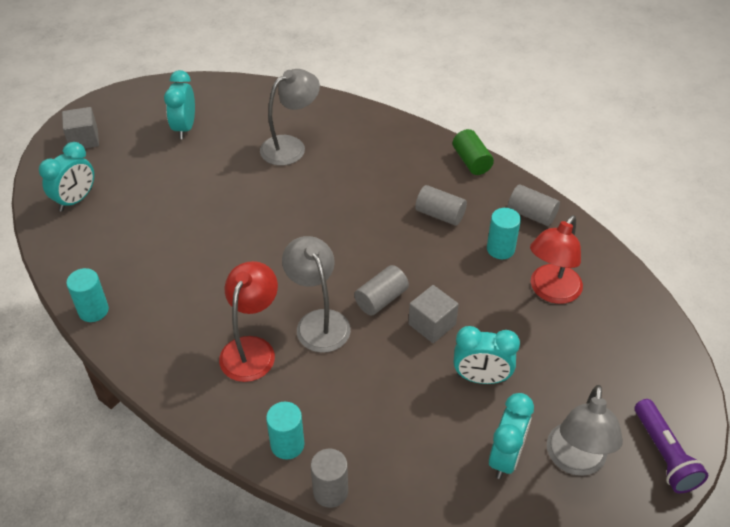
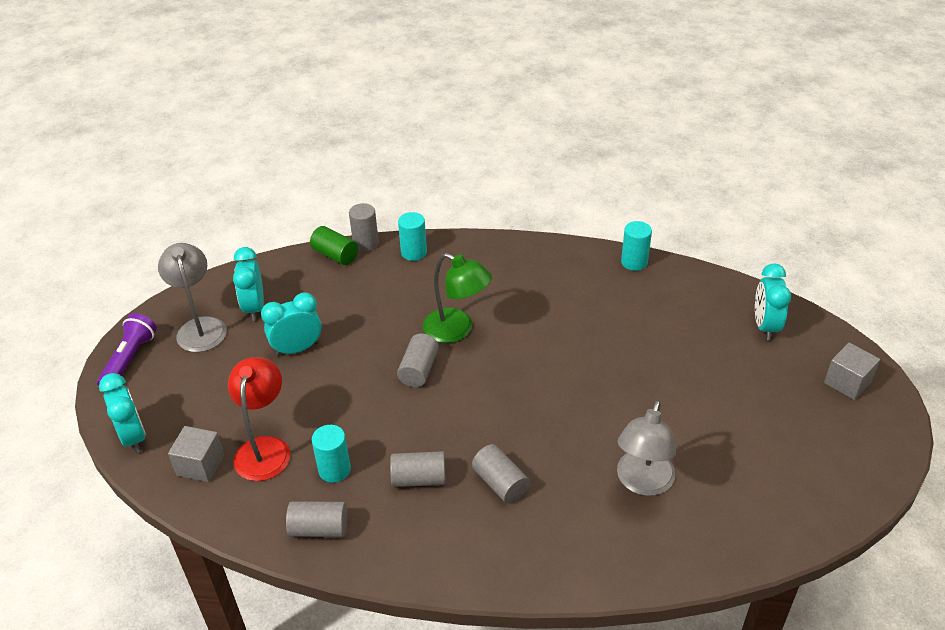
camera: 150 degrees right, 5 degrees down
turquoise clock [164,70,195,139] -> turquoise clock moved to [99,373,146,453]
red lamp [219,261,278,382] -> none
grey lamp [282,236,351,353] -> green lamp [423,253,492,343]
grey cube [408,285,459,343] -> grey cube moved to [168,426,224,482]
green cylinder [453,129,494,175] -> green cylinder moved to [310,226,358,265]
purple flashlight [635,399,708,493] -> purple flashlight turned 60 degrees clockwise [97,313,157,386]
none -> grey cylinder [472,444,530,503]

